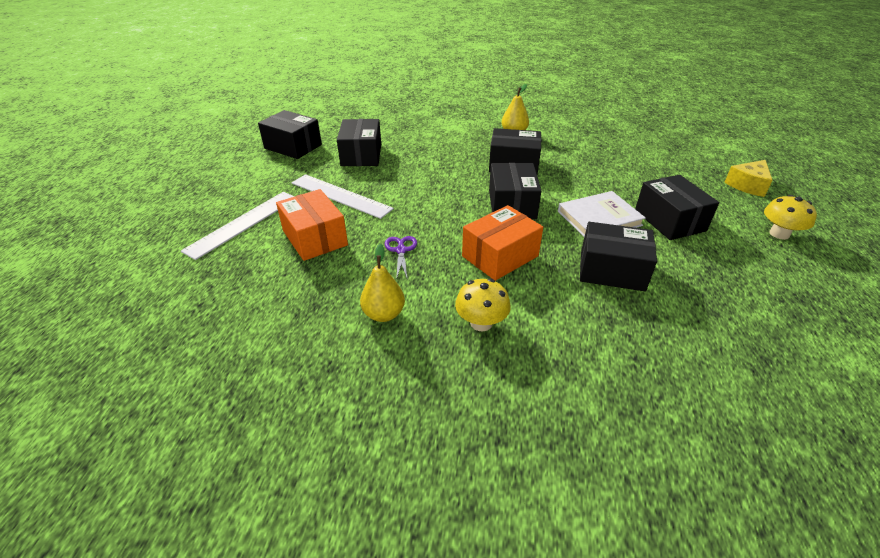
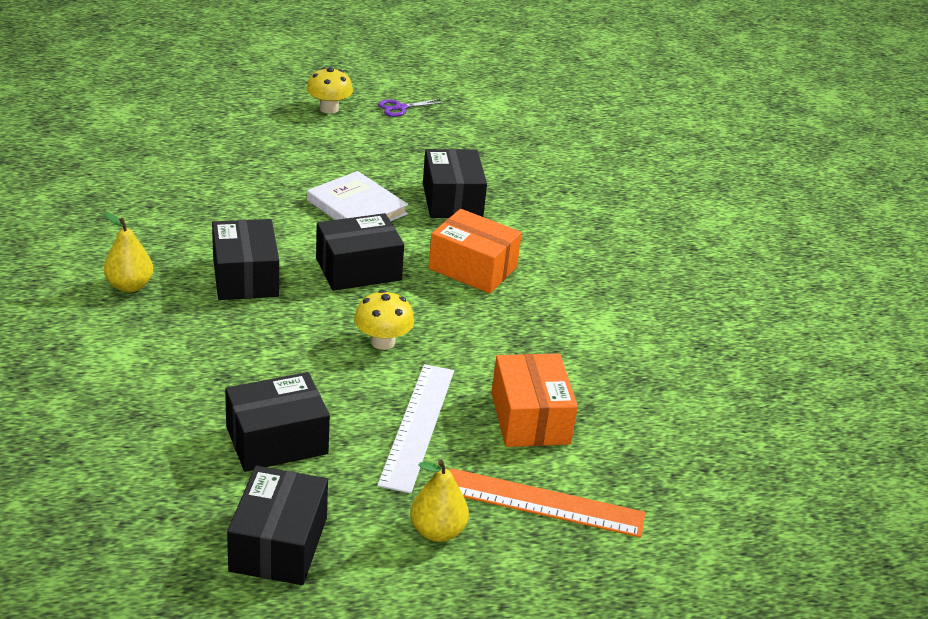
camera: 115 degrees left, 5 degrees down
white ruler [181,192,295,260] -> orange ruler [449,468,645,538]
orange box [276,189,348,261] -> orange box turned 45 degrees counterclockwise [491,353,578,447]
yellow pear [360,244,405,322] -> yellow pear moved to [410,460,469,542]
purple scissors [385,236,417,280] -> purple scissors moved to [378,99,445,117]
yellow mushroom [455,279,511,332] -> yellow mushroom moved to [354,290,414,350]
black box [635,175,719,240] -> none
yellow cheese [724,160,773,197] -> none

